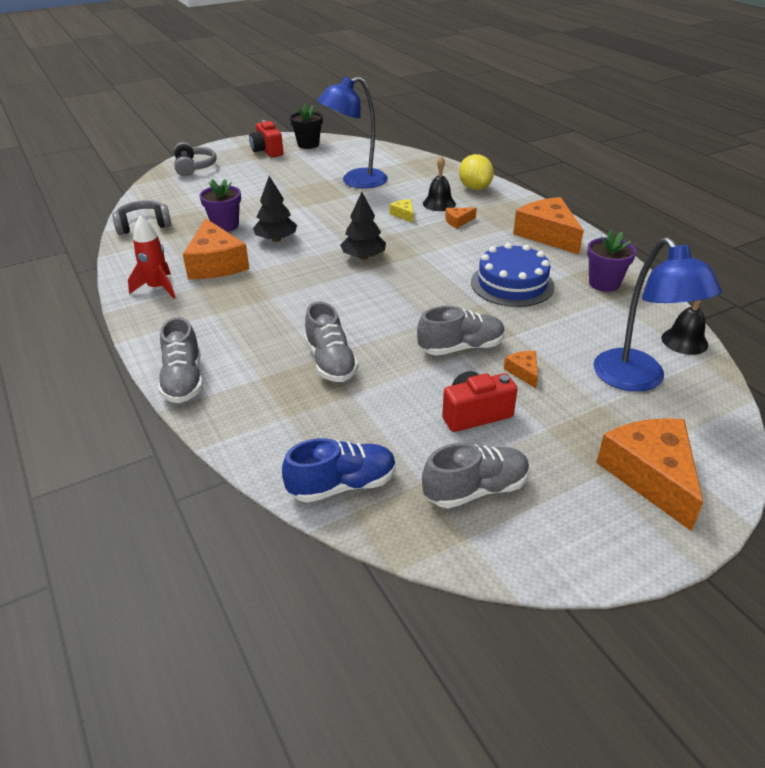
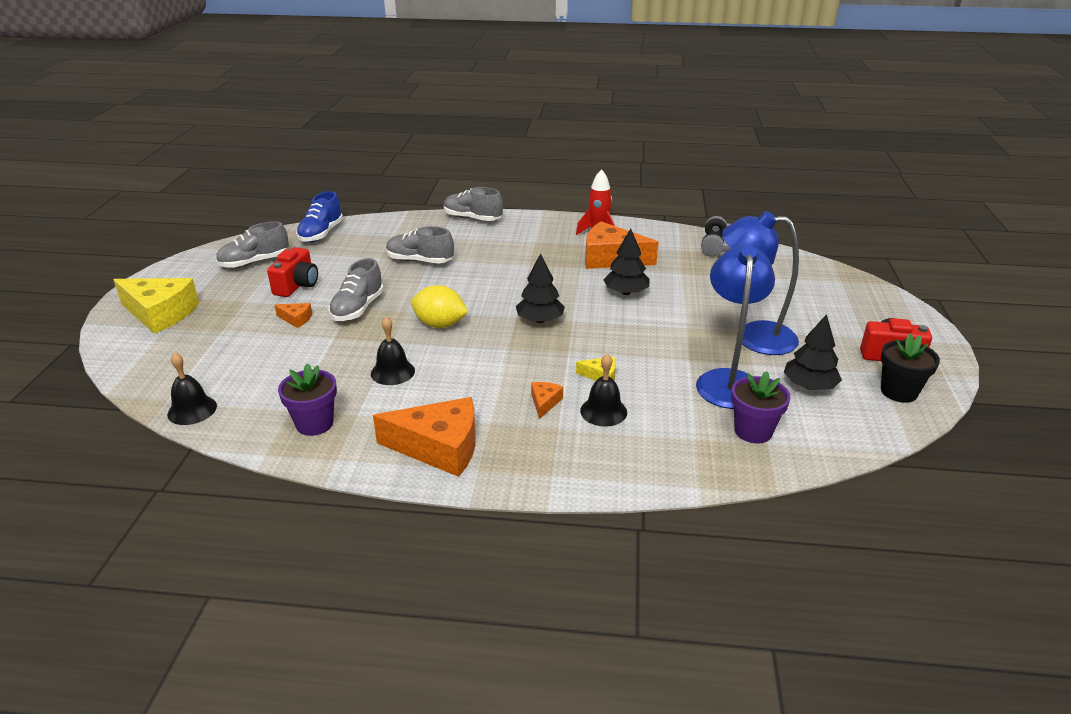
camera: 125 degrees right, 5 degrees down
grey headphones [174,142,217,177] -> none
purple flower pot [200,179,241,232] -> purple flower pot moved to [731,371,791,443]
grey shoe [422,443,530,509] -> grey shoe turned 45 degrees clockwise [216,221,289,268]
yellow lemon [459,154,494,190] -> yellow lemon moved to [411,285,468,328]
blue cake [471,243,555,307] -> black bell [371,316,415,385]
blue lamp [594,237,722,392] -> blue lamp moved to [722,211,799,355]
orange cheese [597,418,703,531] -> yellow cheese [113,278,199,334]
none -> black tree [784,314,842,390]

